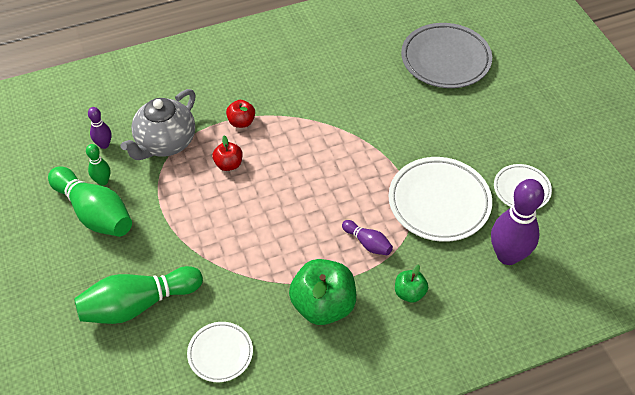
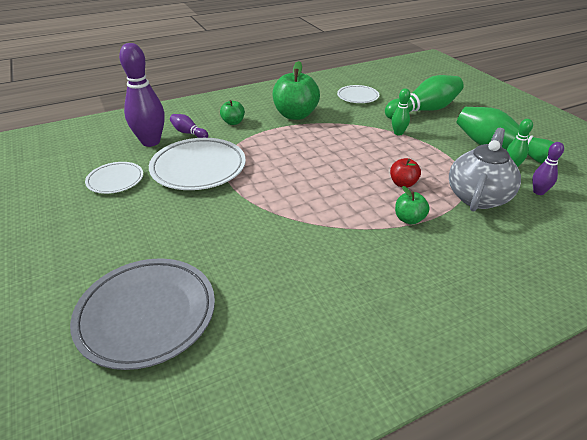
camera: 175 degrees right, 15 degrees down
red apple [226,100,255,128] -> green apple [395,186,429,224]
purple bowling pin [342,220,393,255] -> purple bowling pin moved to [170,114,208,138]
none -> green bowling pin [392,88,410,136]

